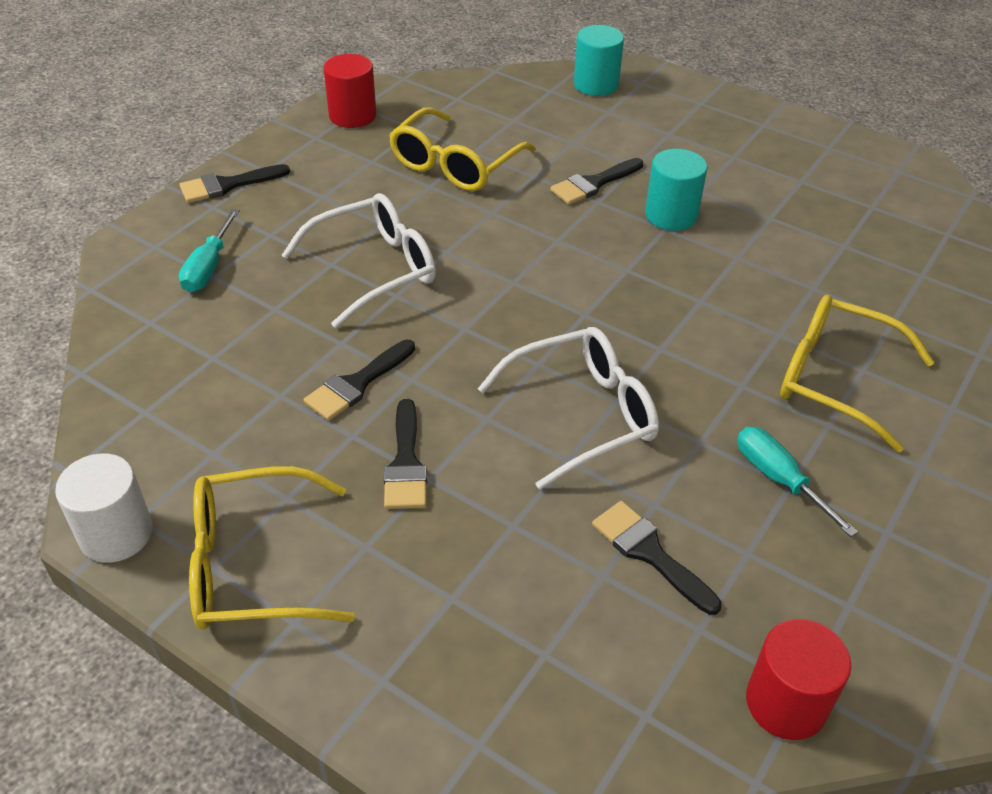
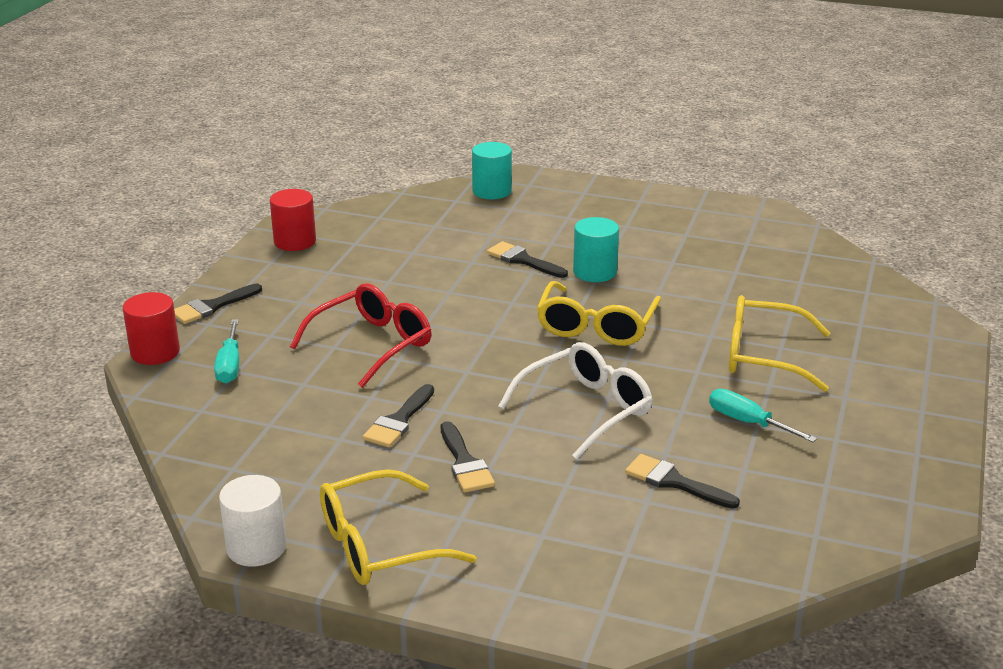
camera: 15 degrees left, 15 degrees down
white glasses [282,193,436,328] -> red glasses [290,283,431,388]
yellow glasses [389,107,536,191] -> yellow glasses moved to [537,281,661,346]
black brush [550,158,643,205] -> black brush turned 90 degrees clockwise [487,241,568,278]
red cylinder [746,619,851,740] -> red cylinder moved to [122,292,180,365]

